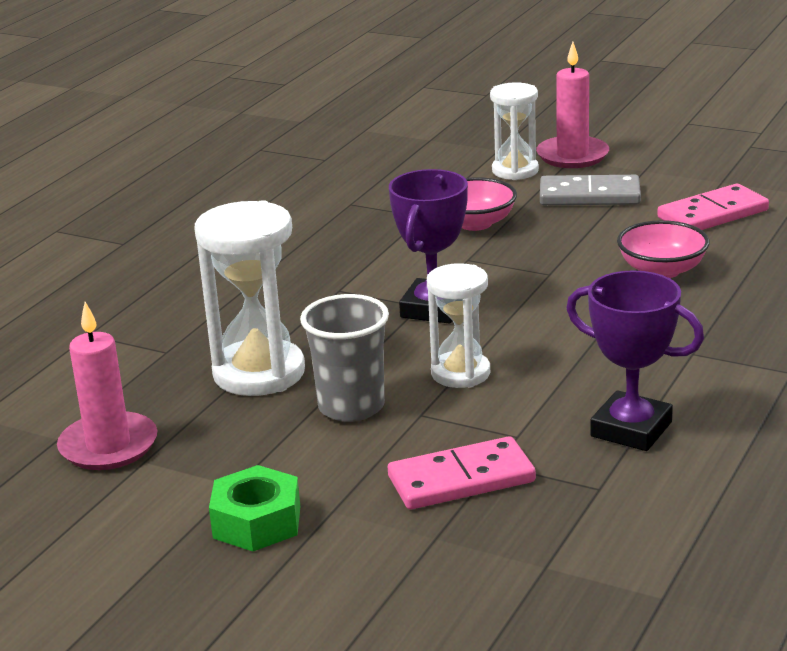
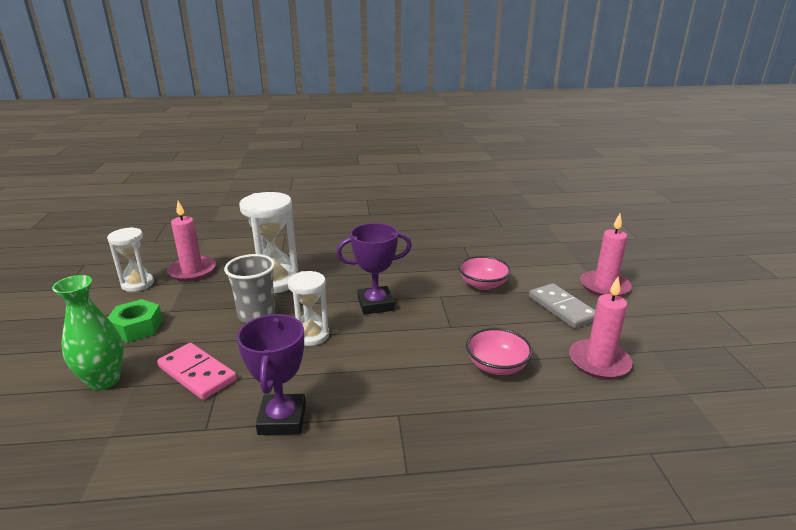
camera: 55 degrees right, 0 degrees up
white hourglass [490,82,539,180] -> white hourglass moved to [107,227,154,292]
pink domino [657,184,769,230] -> pink candle [569,277,633,379]
none -> green vase [52,275,124,390]

